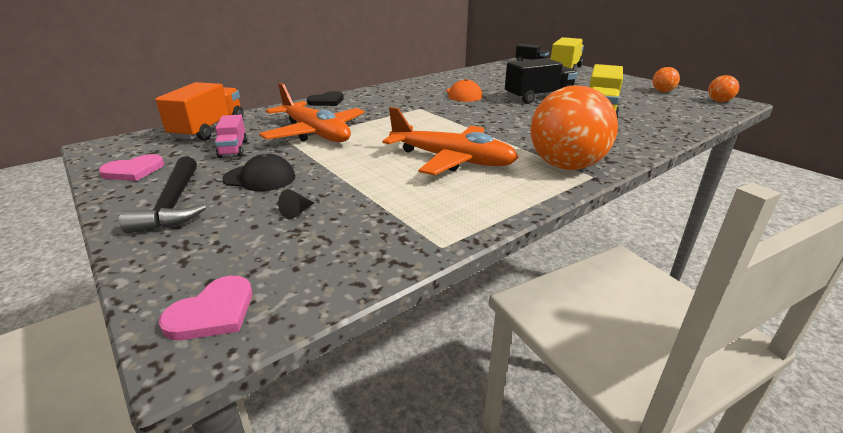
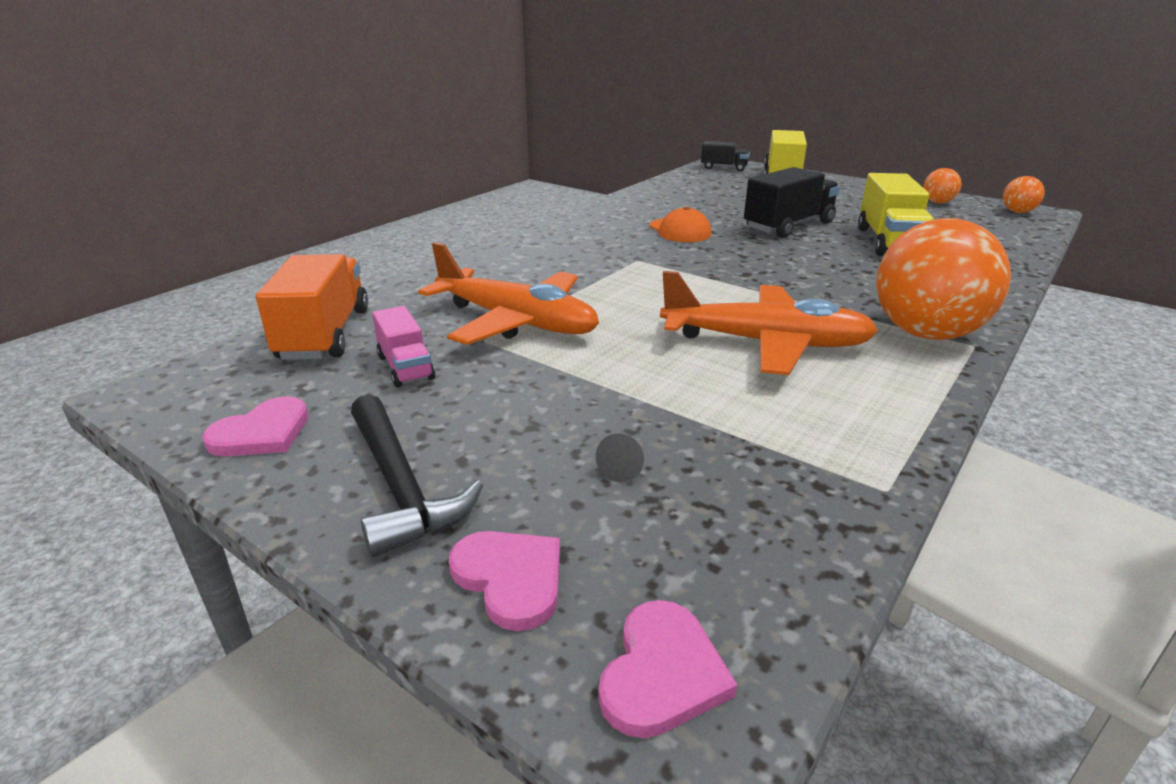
camera: 15 degrees left, 0 degrees up
black cap [222,154,295,191] -> none
black heart [307,91,344,106] -> none
none -> pink heart [449,531,560,631]

